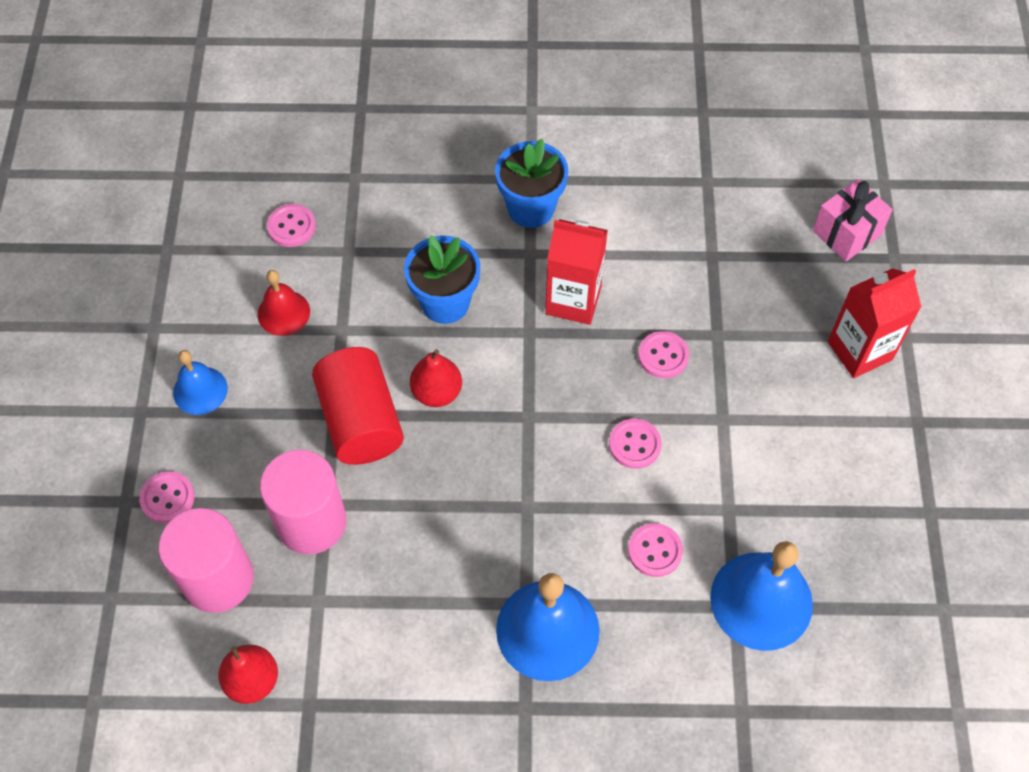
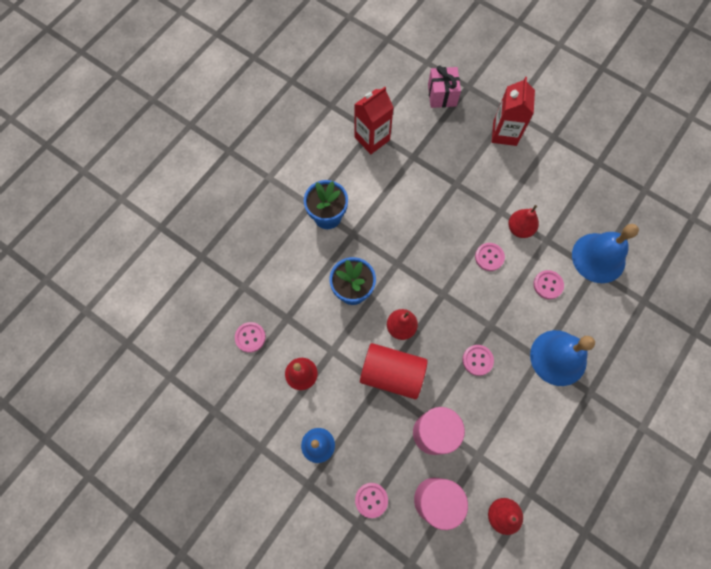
camera: 55 degrees left, 10 degrees up
red carton [545,219,608,325] -> red carton moved to [354,87,394,154]
pink button [638,331,689,378] -> pink button moved to [462,345,494,376]
none -> red pear [508,205,539,238]

